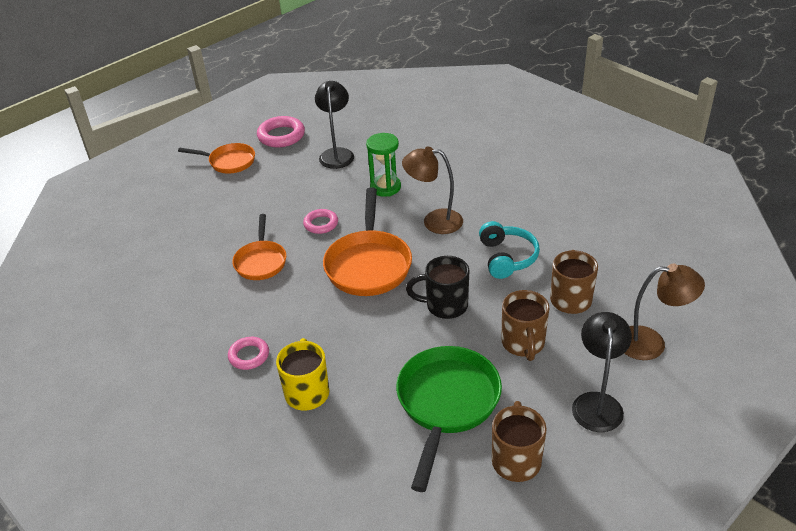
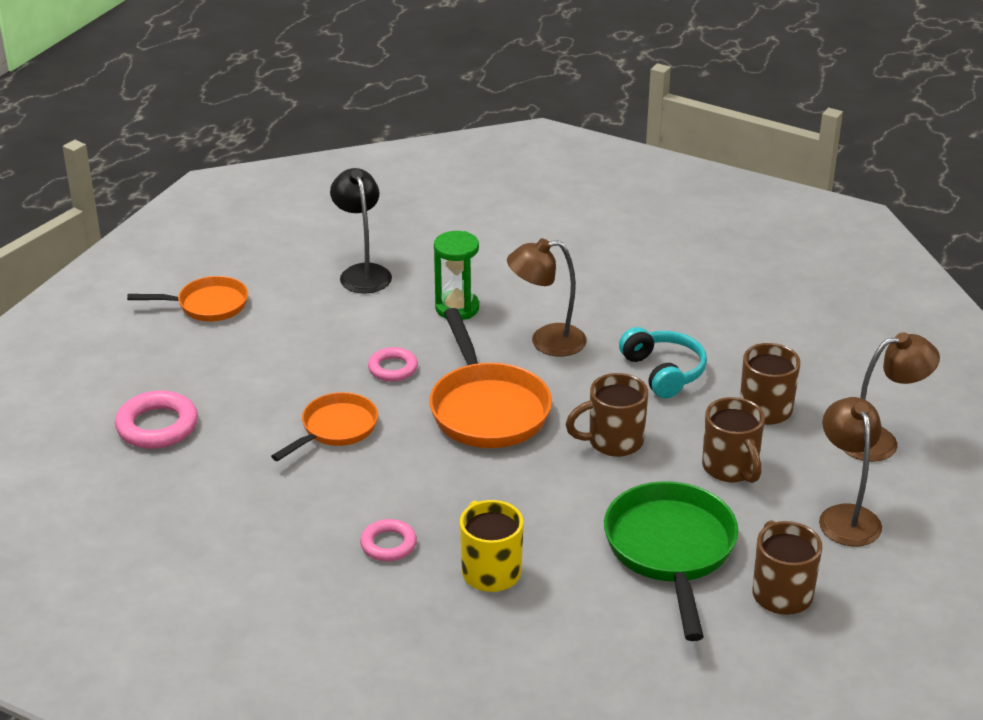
camera: 20 degrees left, 5 degrees down
orange pan [232,214,286,280] -> orange pan turned 120 degrees counterclockwise [271,392,378,461]
pink ring [257,116,305,147] -> pink ring moved to [115,390,198,449]
black mug [406,256,470,319] -> brown mug [566,373,648,457]
black lamp [572,312,632,432] -> brown lamp [819,397,882,547]

